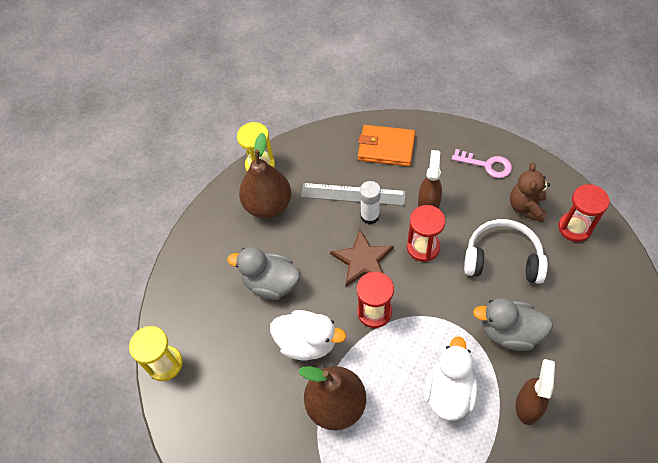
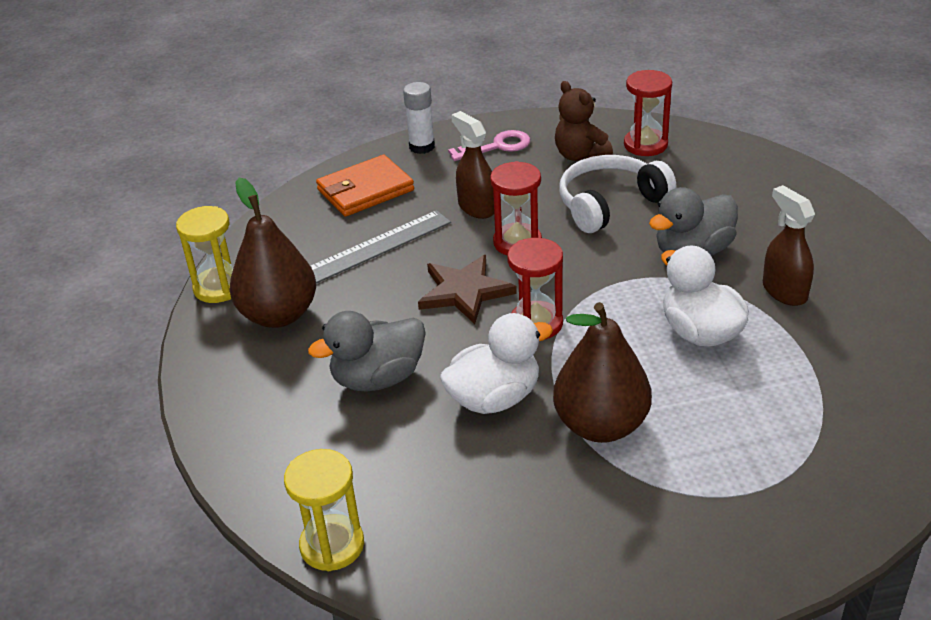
camera: 45 degrees left, 20 degrees down
white glue stick [360,181,381,224] -> white glue stick moved to [403,82,435,154]

